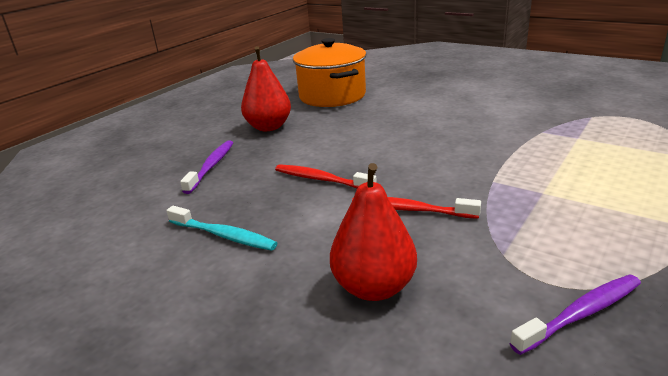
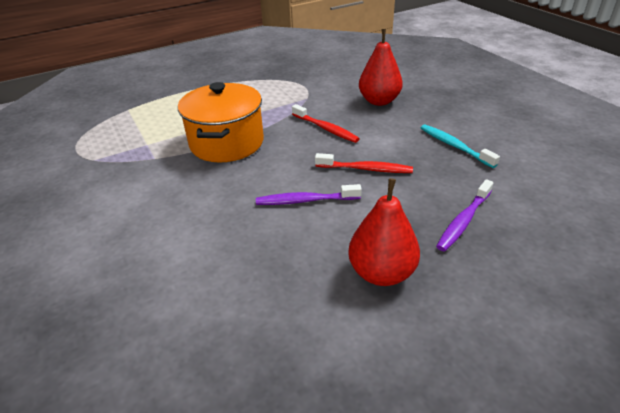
camera: 155 degrees left, 10 degrees up
red toothbrush [275,164,377,188] -> red toothbrush turned 45 degrees counterclockwise [315,153,413,173]
orange pot [293,38,366,107] -> orange pot moved to [178,82,264,162]
purple toothbrush [509,274,641,355] -> purple toothbrush moved to [256,184,362,205]

